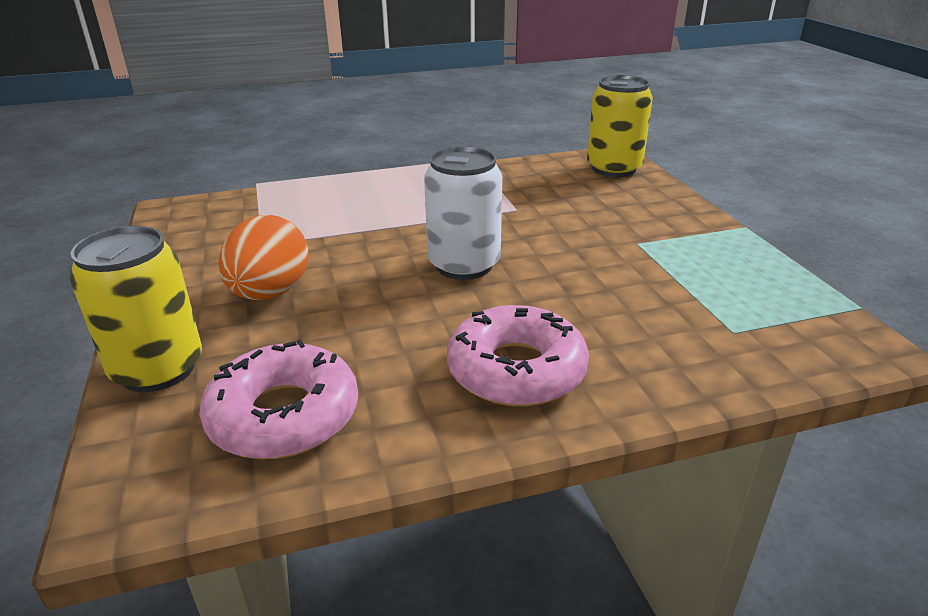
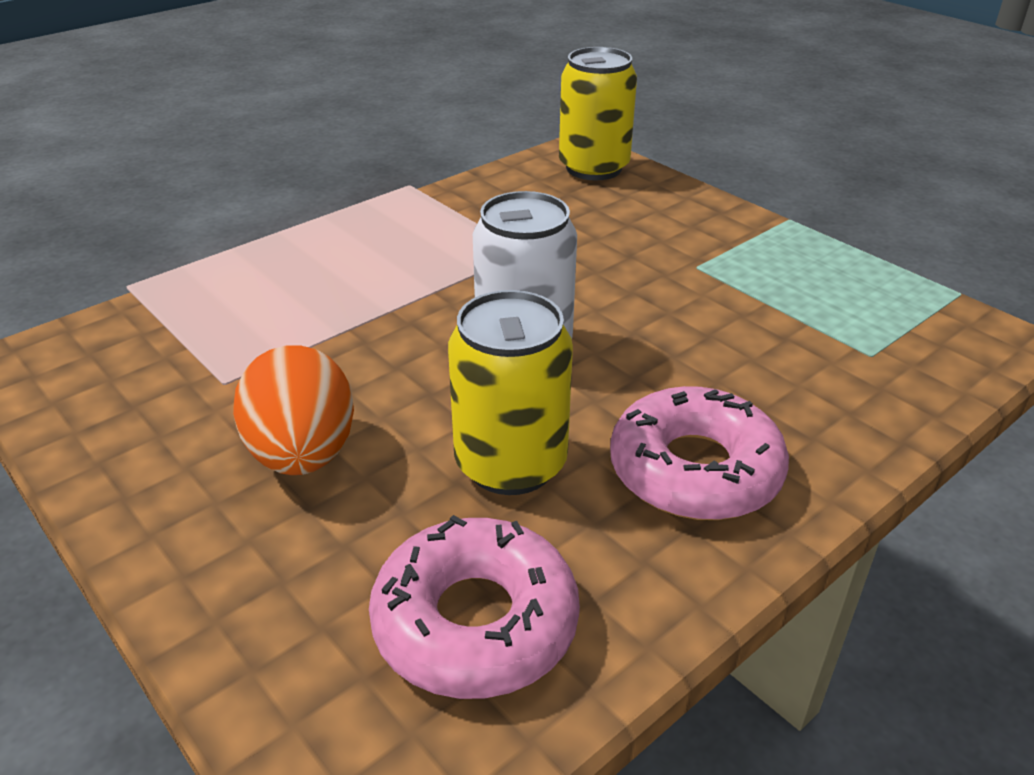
camera: 25 degrees left, 5 degrees up
yellow can [70,226,202,392] -> yellow can moved to [448,290,573,495]

